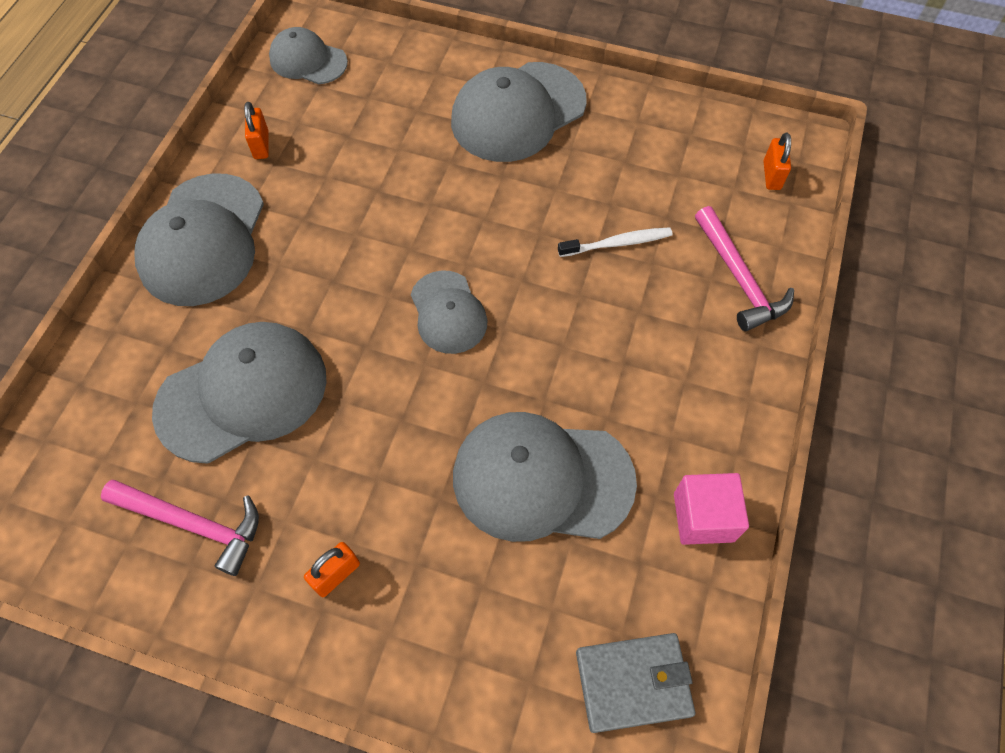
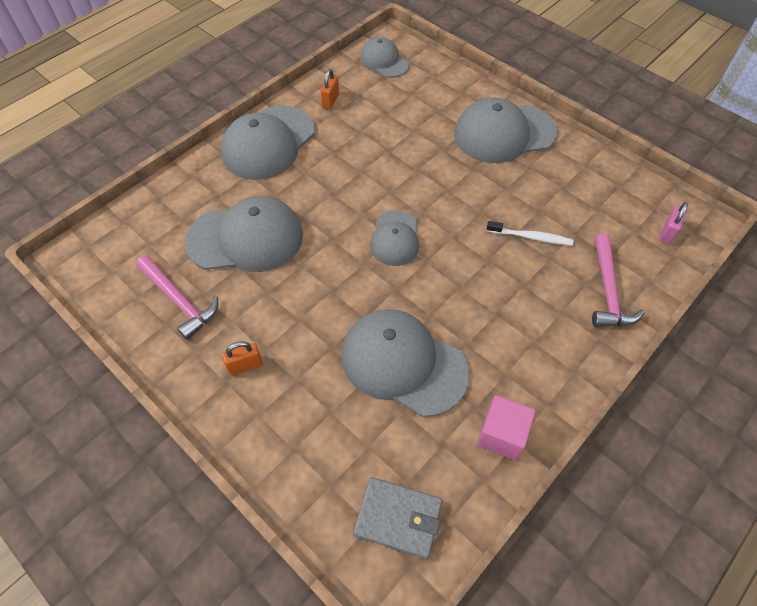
camera: 25 degrees right, 5 degrees down
orange padlock [763,133,791,190] -> pink padlock [659,202,688,244]

